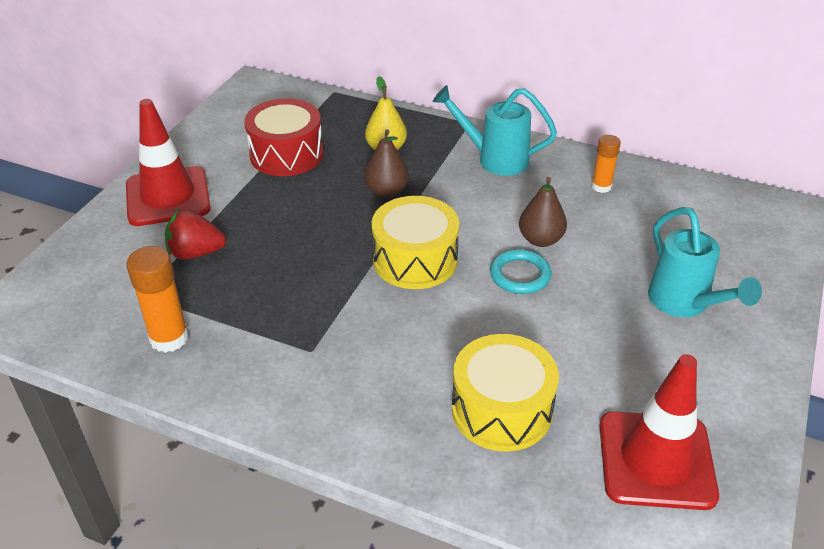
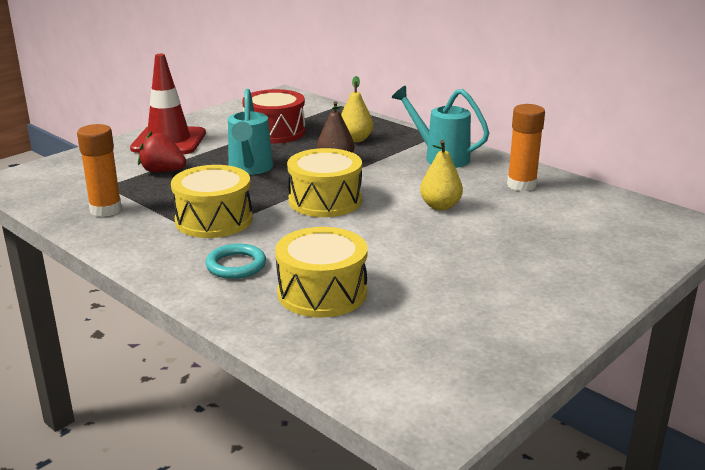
camera: 20 degrees right, 15 degrees down
turquoise ring [490,249,552,294] -> turquoise ring moved to [206,244,266,279]
brown pear [519,177,567,247] -> yellow pear [420,140,463,210]
orange glue stick [591,135,621,193] -> orange glue stick [507,104,545,191], size x1.58
red traffic cone [599,354,719,510] -> none
turquoise watering can [648,207,762,317] -> turquoise watering can moved to [228,89,273,175]
none -> yellow drum [171,165,253,238]

